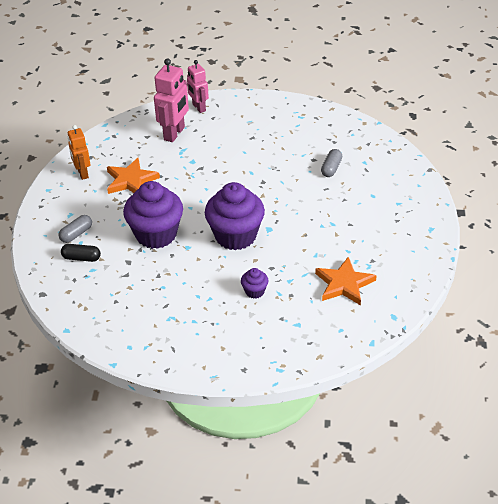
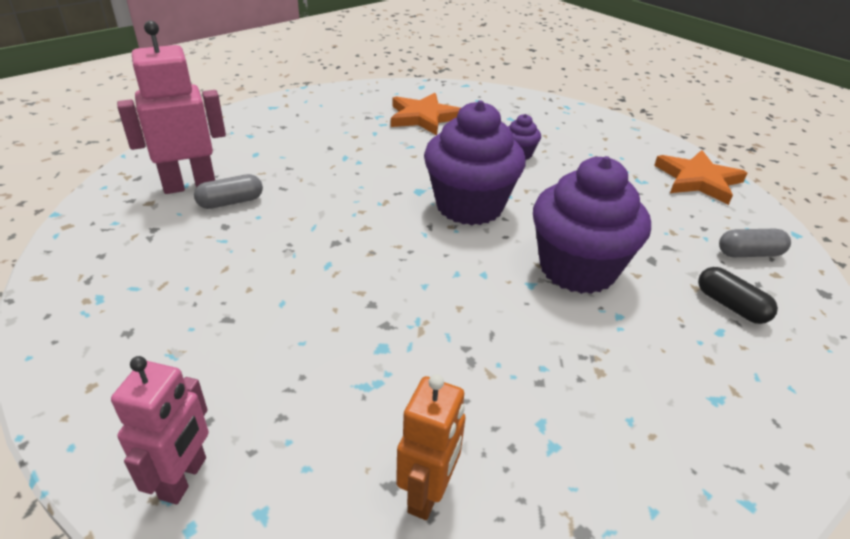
camera: 140 degrees left, 5 degrees down
grey capsule [59,215,92,243] -> grey capsule moved to [719,229,791,257]
orange robot [68,125,91,180] -> orange robot moved to [396,374,465,520]
orange star [107,158,160,194] -> orange star moved to [654,150,747,205]
pink robot [154,58,189,142] -> pink robot moved to [117,20,226,194]

